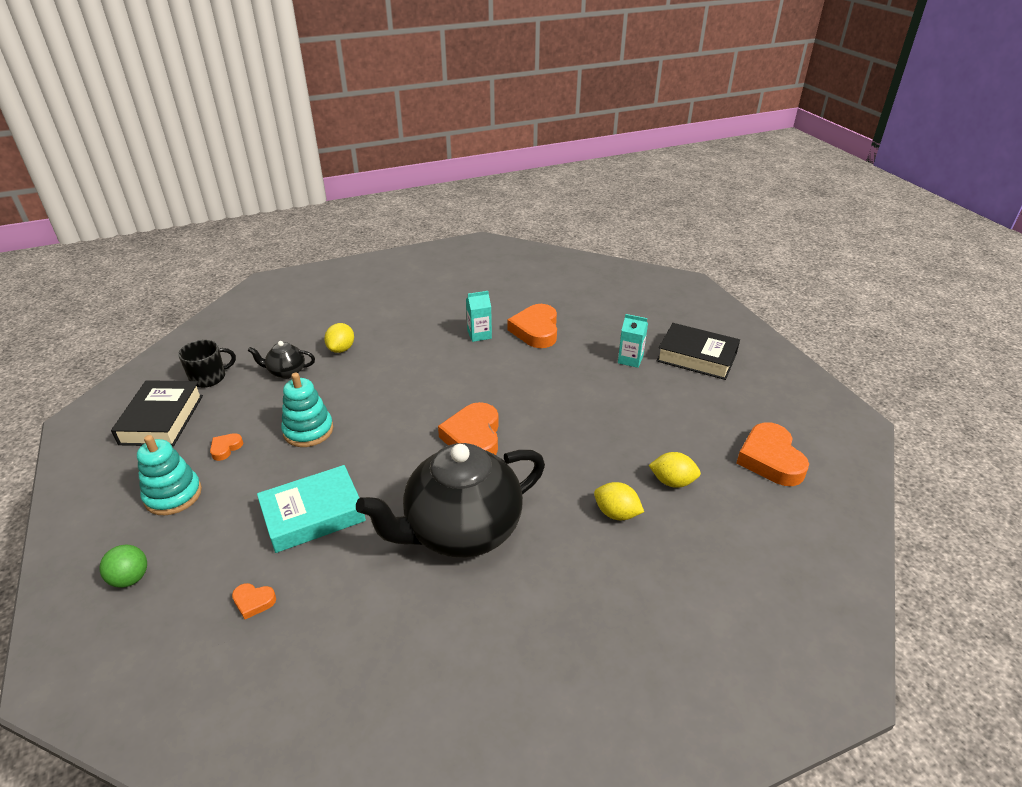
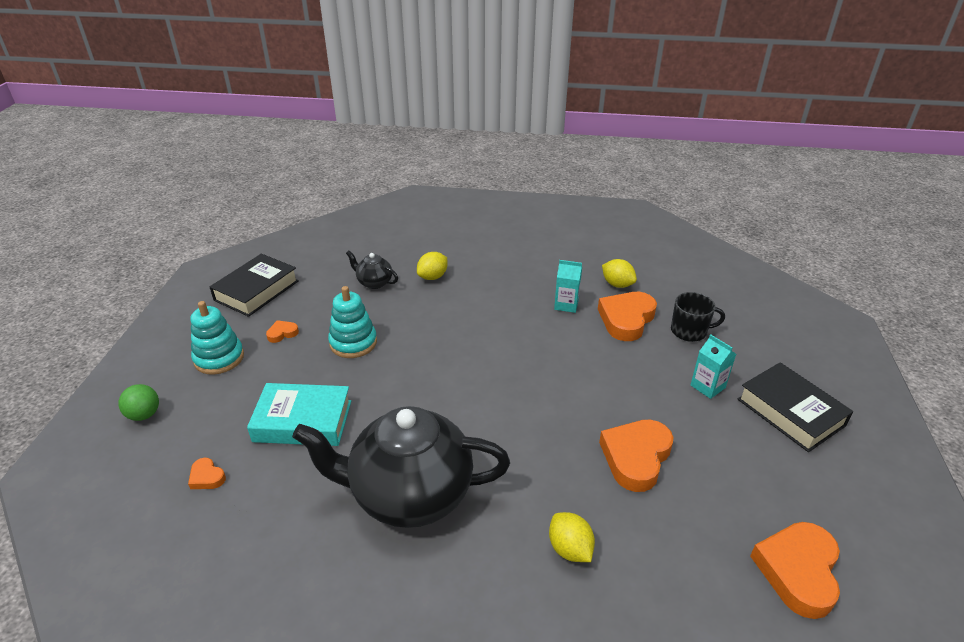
camera: 30 degrees right, 0 degrees up
black mug [178,340,236,388] -> black mug moved to [671,292,725,342]
orange heart [438,402,499,455] -> orange heart moved to [599,420,674,492]
yellow lemon [649,452,701,488] -> yellow lemon moved to [602,259,637,288]

